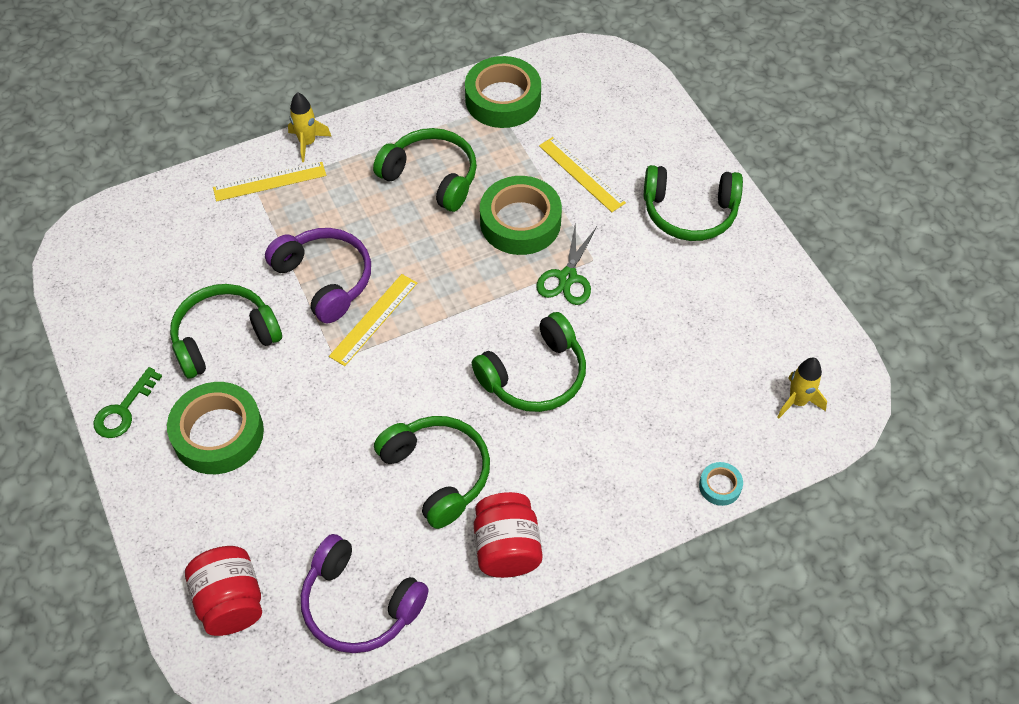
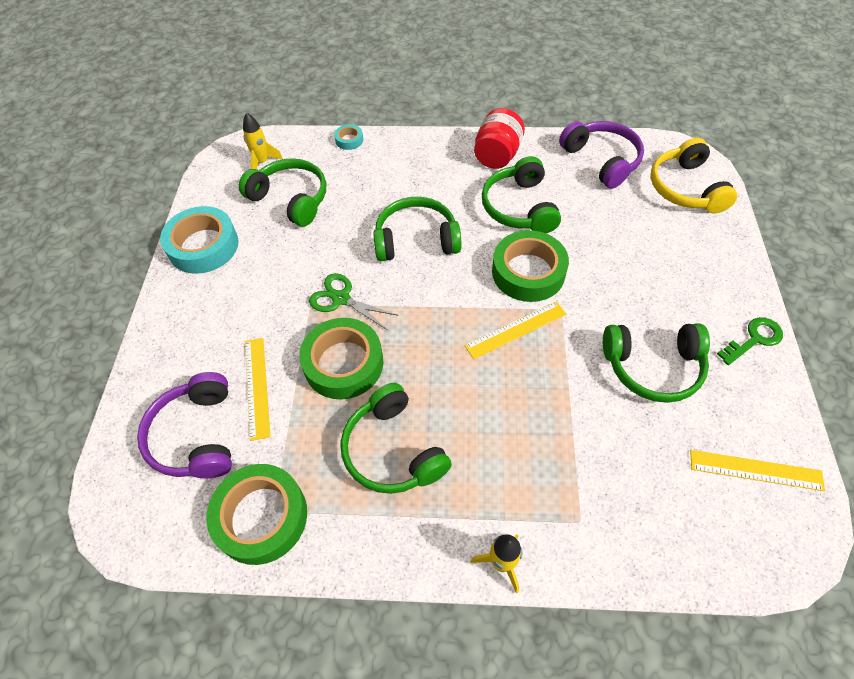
camera: 150 degrees left, 0 degrees up
green tape [167,382,264,474] -> green tape moved to [492,230,569,302]
red jar [185,546,262,636] -> yellow headphones [651,138,737,214]
yellow ruler [213,162,326,202] -> yellow ruler moved to [690,450,825,491]
purple headphones [265,228,371,323] -> purple headphones moved to [137,372,232,479]
green scissors [536,222,597,305] -> green scissors turned 105 degrees counterclockwise [309,273,399,330]
green headphones [643,165,743,241] -> green headphones moved to [239,158,326,227]
none -> turquoise tape [160,206,239,274]

